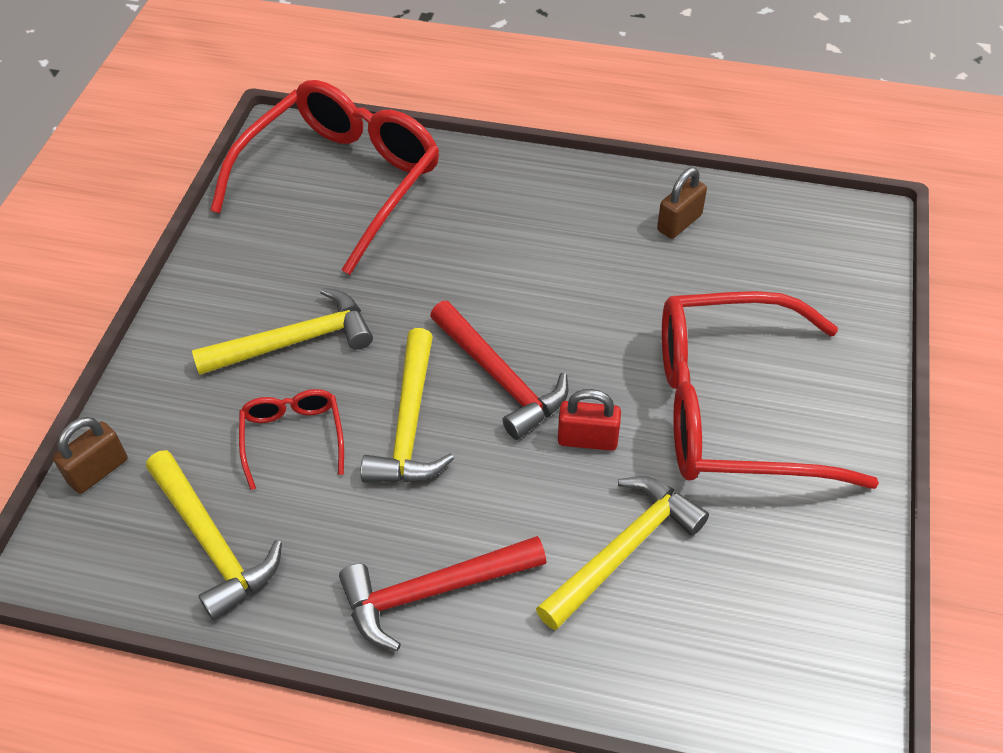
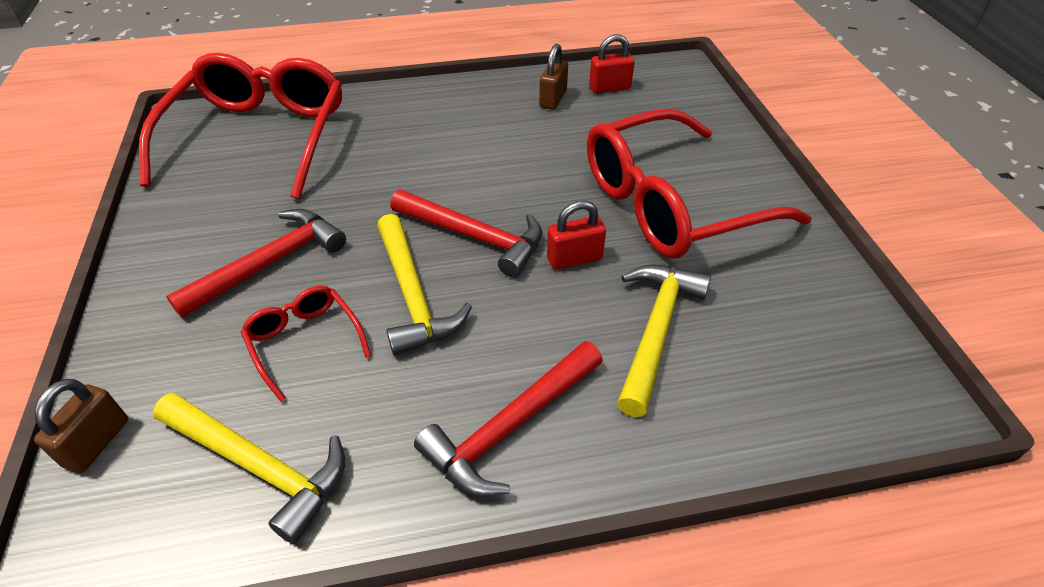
camera: 25 degrees left, 5 degrees down
yellow hammer [192,288,373,375] -> red hammer [166,209,346,318]
none -> red padlock [589,34,635,93]

